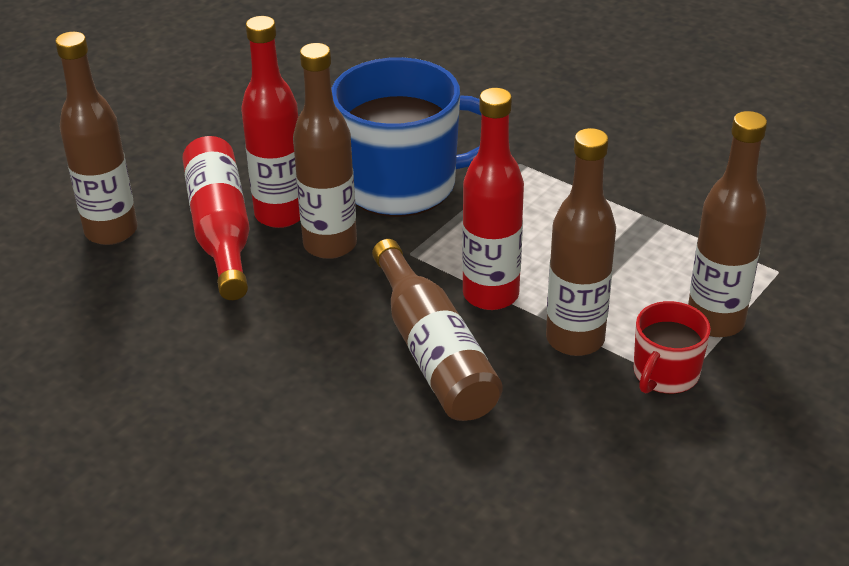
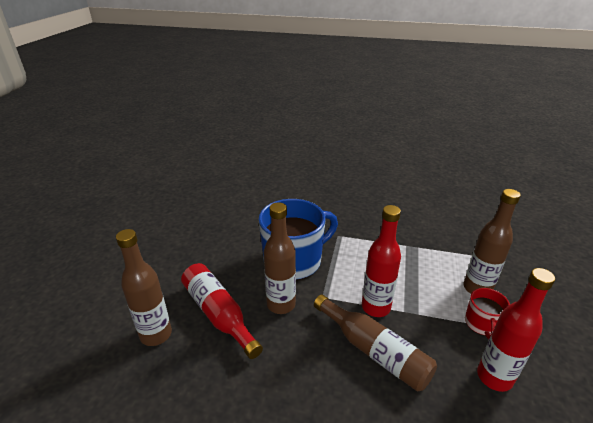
camera: 25 degrees left, 5 degrees down
red bottle [241,16,300,228] -> red bottle moved to [477,268,555,392]
brown bottle [546,128,616,356] -> none

